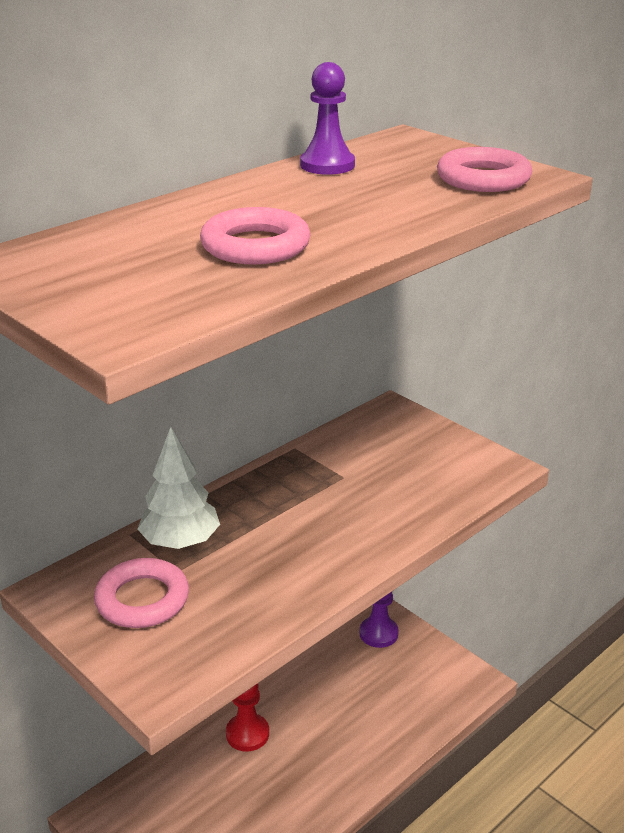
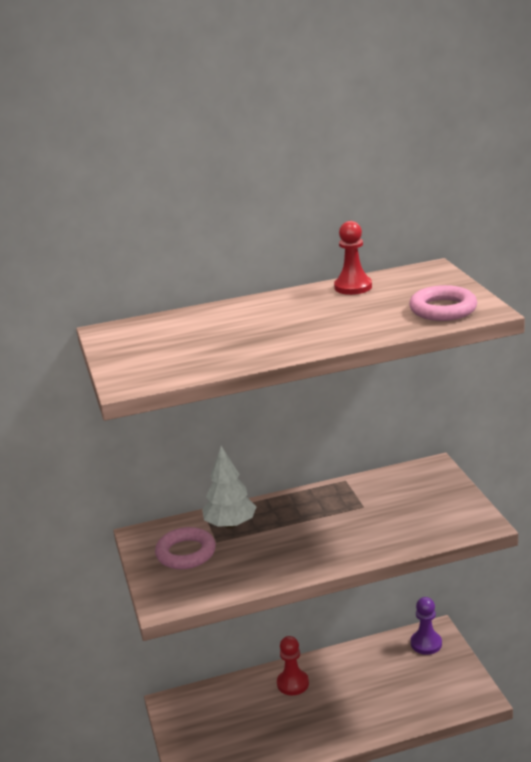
camera: 30 degrees right, 5 degrees down
pink ring [200,207,311,264] -> none
purple pawn [300,62,355,175] -> red pawn [334,221,372,295]

